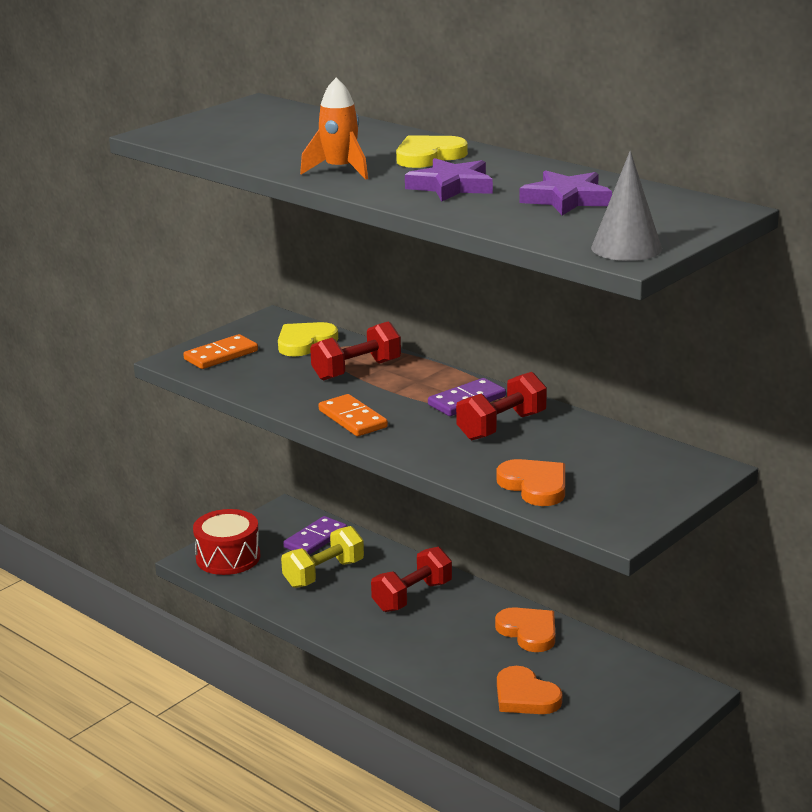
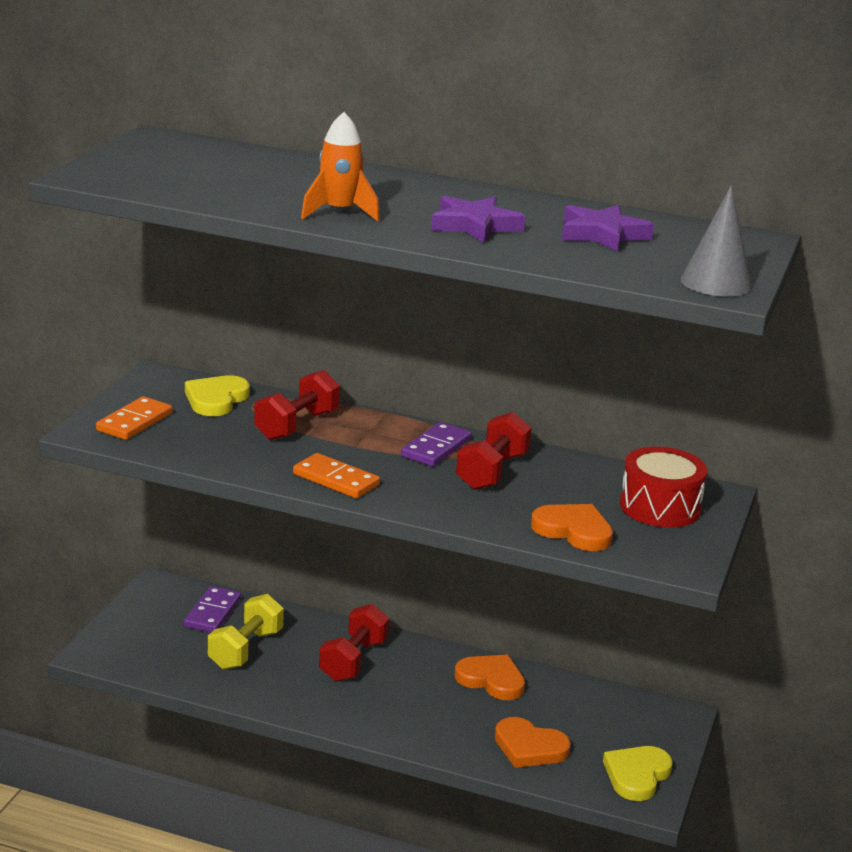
camera: 25 degrees left, 0 degrees up
red drum [193,509,260,575] -> red drum moved to [620,447,707,528]
yellow heart [396,136,468,168] -> yellow heart moved to [603,746,673,801]

